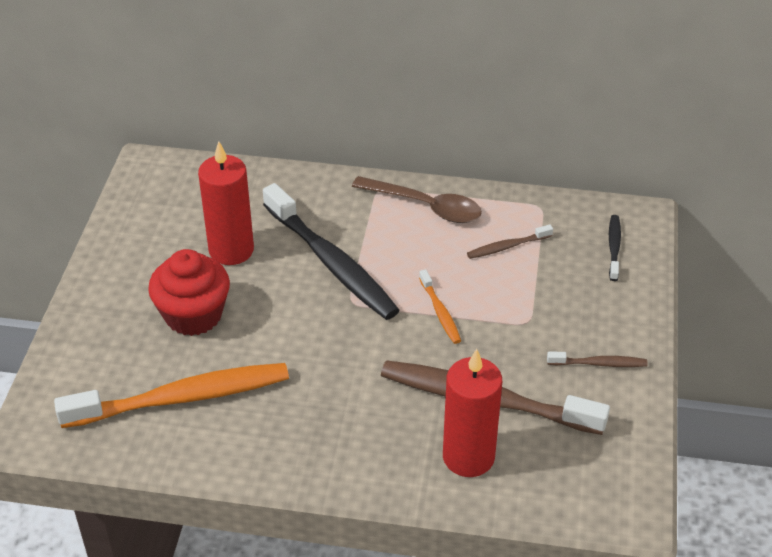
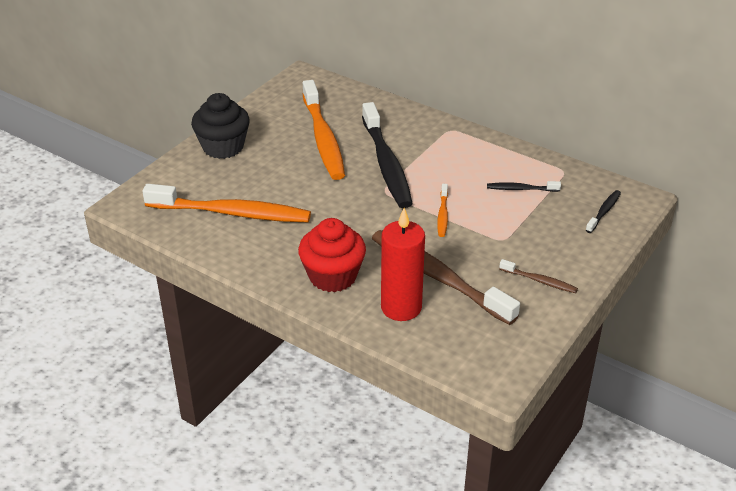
camera: 25 degrees right, 5 degrees down
red cupcake [148,249,230,336] -> red cupcake moved to [298,218,366,292]
red candle [198,141,254,265] -> orange toothbrush [303,80,345,180]
brown spoon [352,176,482,223] -> none
brown toothbrush [467,224,553,259] -> black toothbrush [487,181,561,192]
none -> black cupcake [191,93,250,159]

